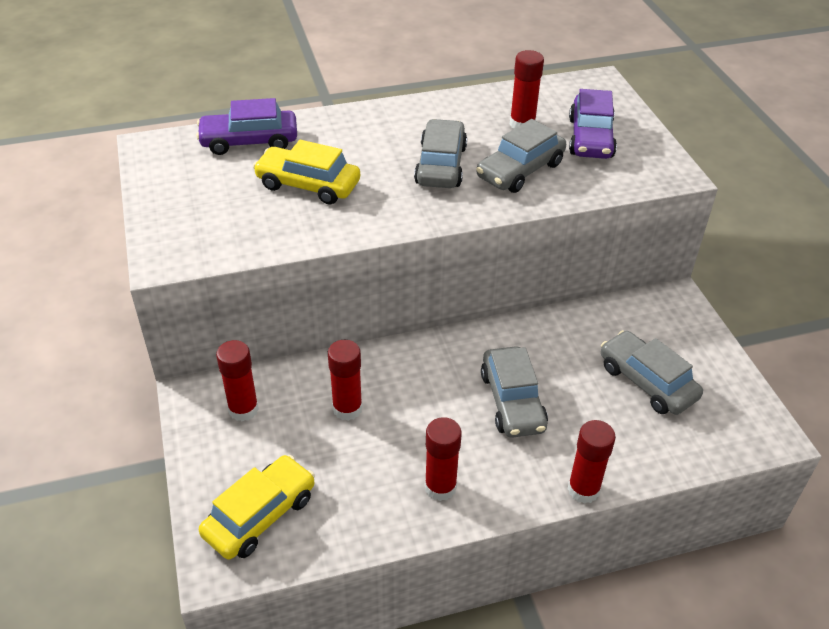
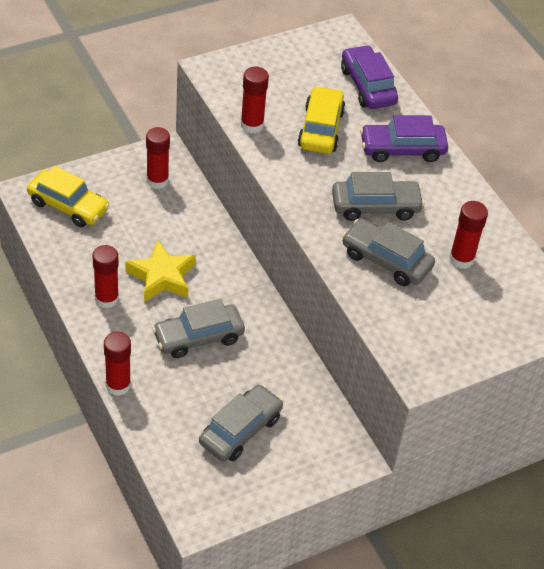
camera: 75 degrees right, 5 degrees up
red glue stick [328,340,363,421] -> red glue stick moved to [240,67,269,133]
purple car [569,89,617,159] -> purple car moved to [360,115,448,162]
none -> yellow star [126,240,196,302]

